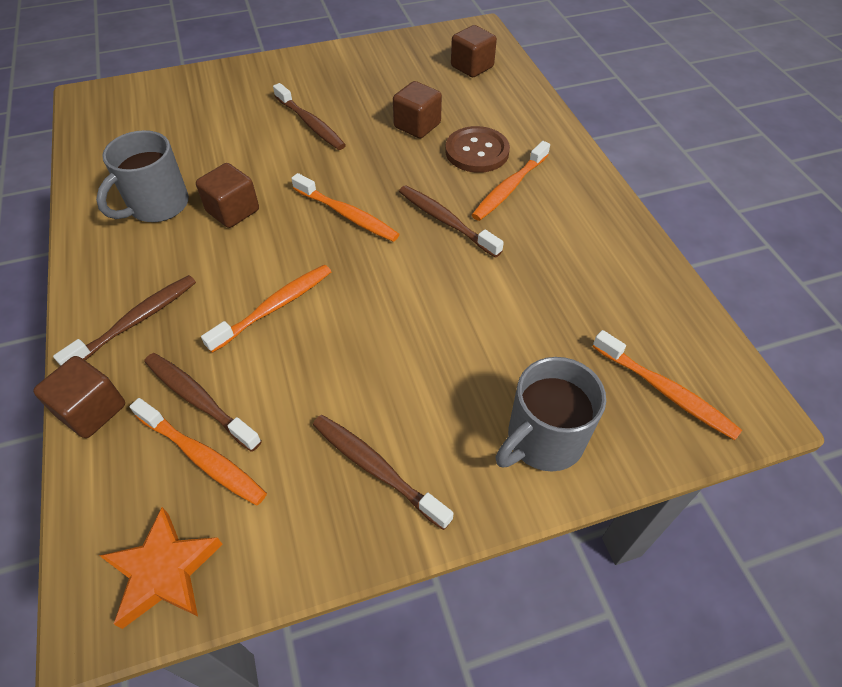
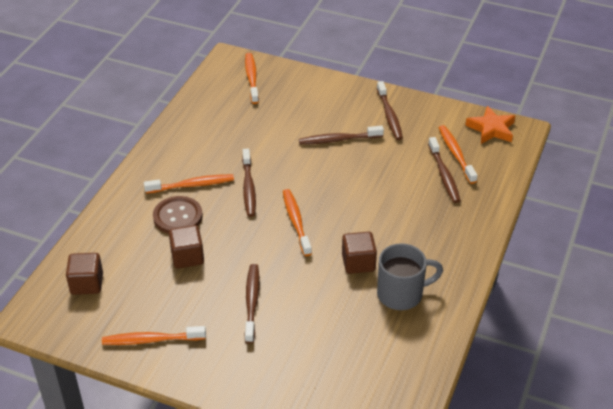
camera: 140 degrees left, 10 degrees down
brown cube [33,356,125,438] -> none
brown toothbrush [53,275,196,366] -> brown toothbrush moved to [299,126,384,145]
orange toothbrush [201,265,331,353] -> orange toothbrush moved to [102,326,206,345]
grey mug [496,357,606,471] -> none

